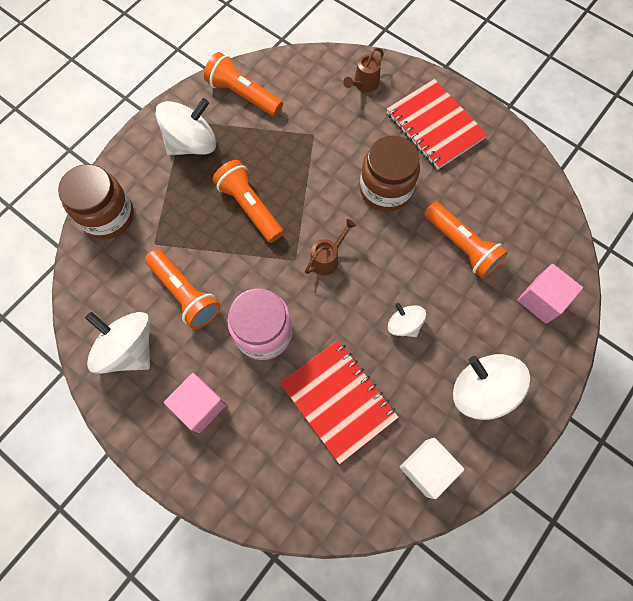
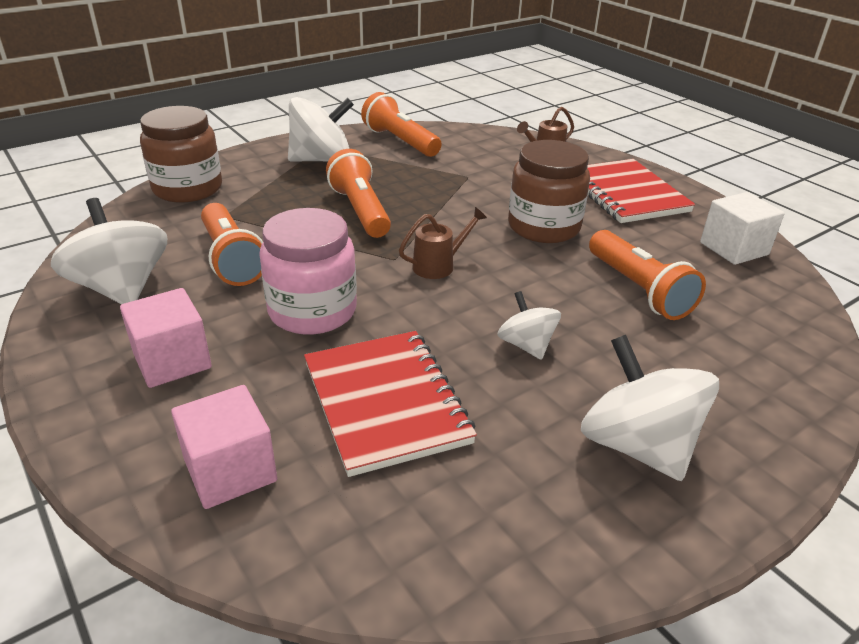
camera: 15 degrees right, 35 degrees down
white cube [400,438,464,499] -> white cube moved to [700,192,785,265]
pink cube [518,264,583,324] -> pink cube moved to [171,385,277,509]

